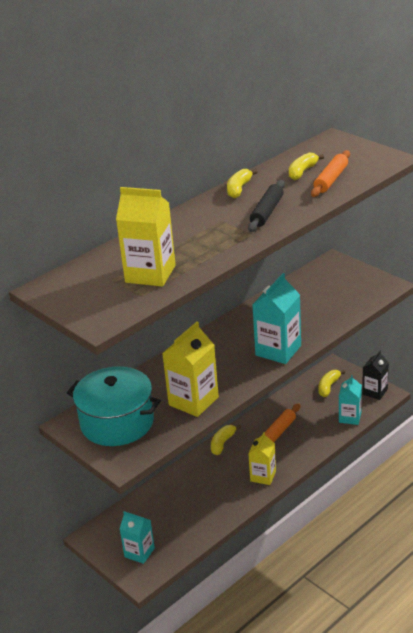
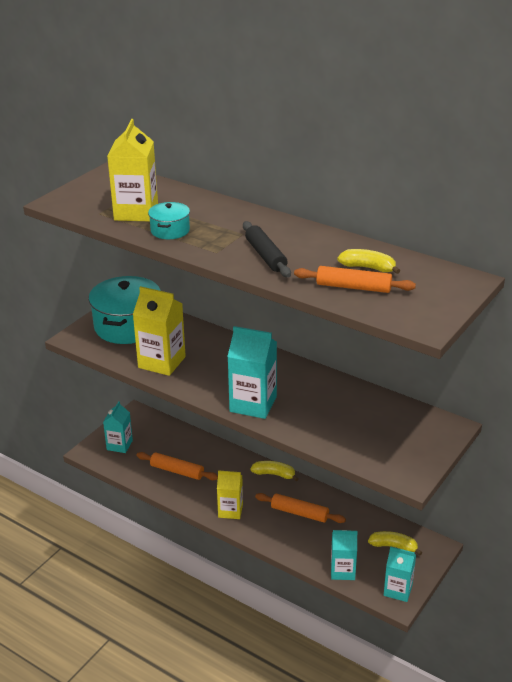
camera: 75 degrees right, 0 degrees up
yellow banana [227,169,257,198] -> none
black rolling pin [248,180,285,232] -> black rolling pin turned 60 degrees clockwise [243,221,291,277]
black carton [362,351,389,400] -> turquoise carton [384,546,416,602]
none -> orange rolling pin [137,452,218,480]
none -> turquoise pot [148,202,190,239]

